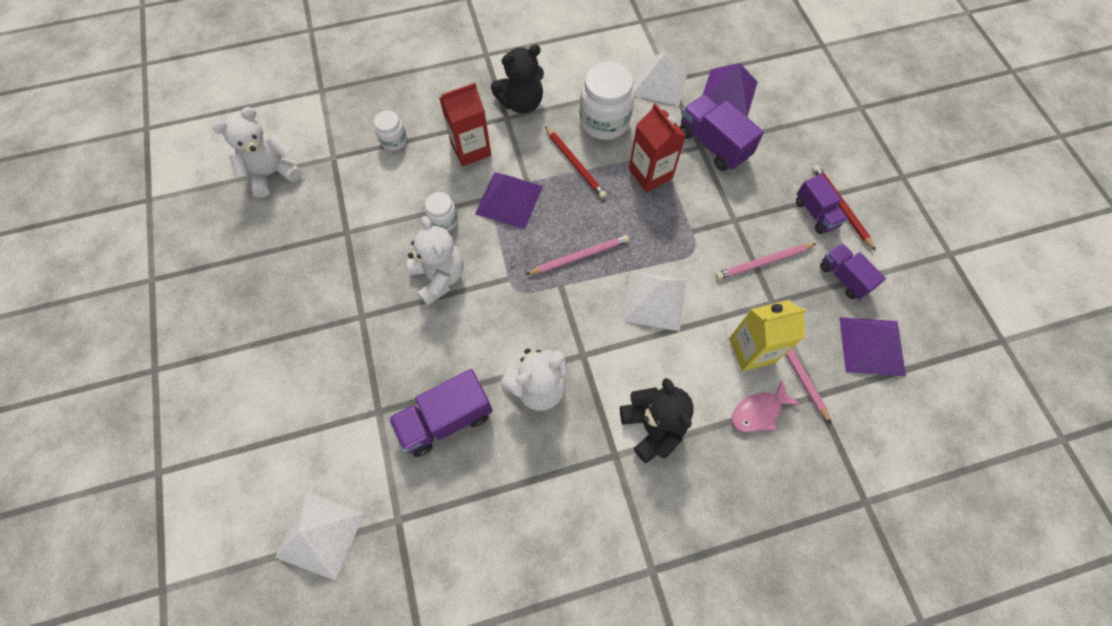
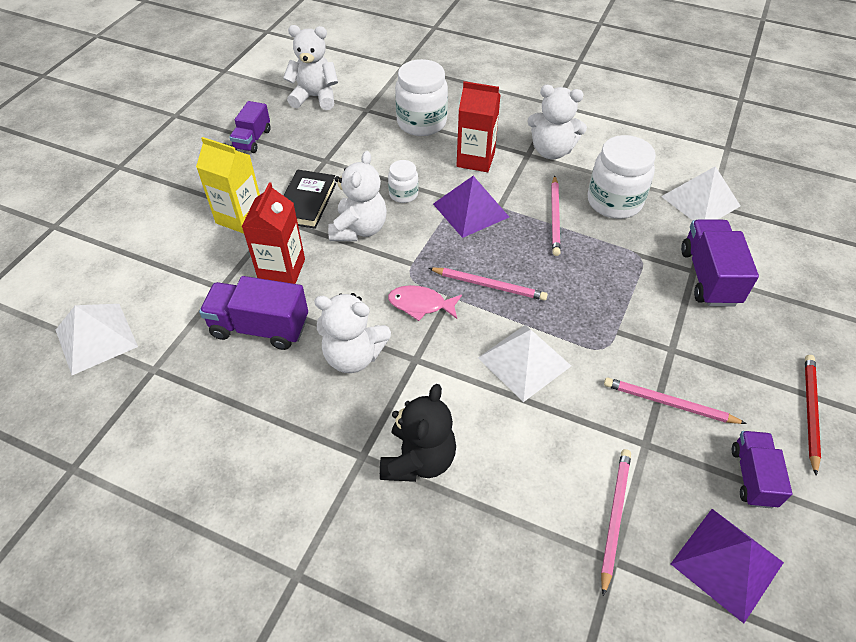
camera: 40 degrees right, 15 degrees down
white jar [374,111,407,151] -> white jar [395,59,448,136], size x1.89
black teddy bear [491,44,544,114] -> white teddy bear [527,85,587,159]
red pencil [545,126,607,199] -> pink pencil [551,176,561,256]
red carton [629,103,686,192] -> red carton moved to [242,182,305,284]
purple pyramid [703,63,758,117] -> none
yellow carton [729,300,807,371] -> yellow carton moved to [196,137,260,234]
pink fish [732,380,800,432] -> pink fish moved to [388,285,462,321]
purple truck [796,174,848,234] -> purple truck moved to [229,101,271,153]
none -> black book [283,169,336,229]

